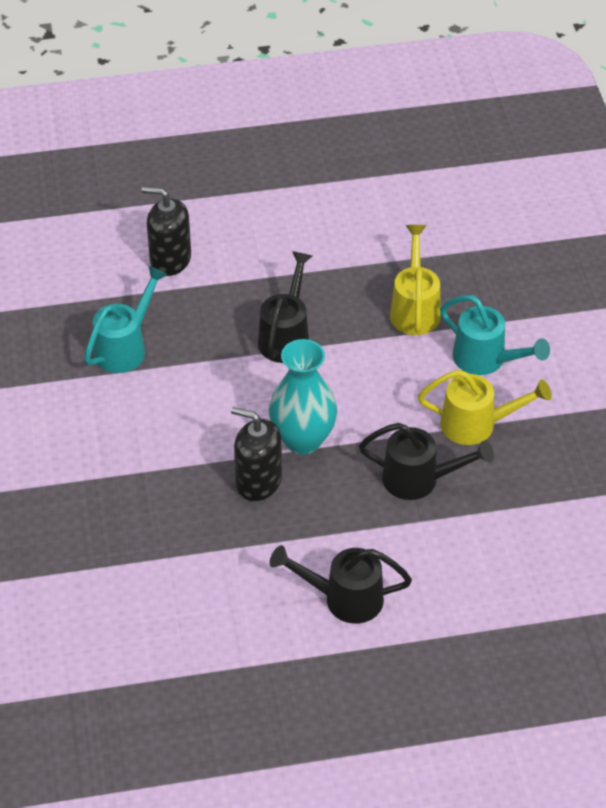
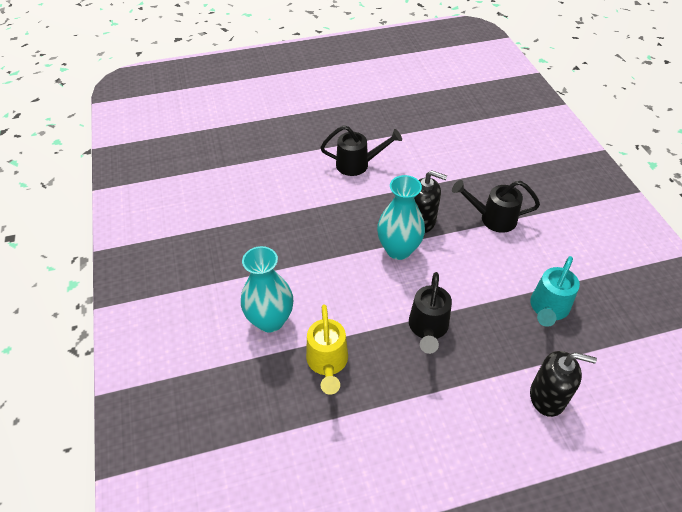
camera: 175 degrees right, 0 degrees up
black watering can [359,423,494,500] -> black watering can moved to [452,180,540,233]
yellow watering can [418,370,552,445] -> none
turquoise watering can [440,295,550,375] -> turquoise vase [241,246,293,333]

